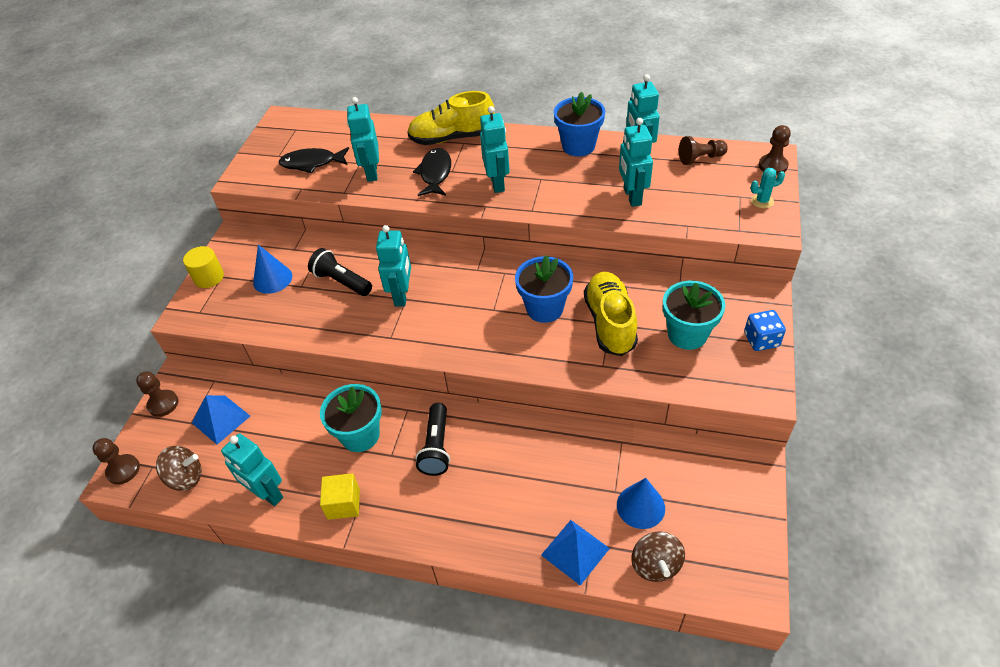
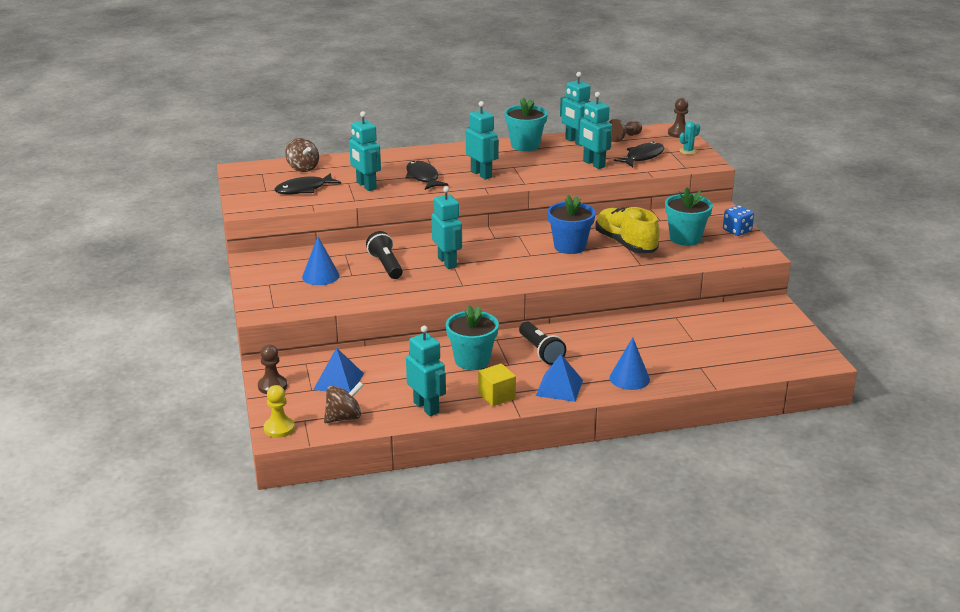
camera: 30 degrees left, 20 degrees down
brown pawn [92,438,140,485] -> yellow pawn [264,385,295,438]
yellow cylinder [183,246,224,288] -> none
turquoise robot [221,433,283,506] -> turquoise robot turned 135 degrees counterclockwise [406,326,446,416]
black flashlight [308,248,372,296] -> black flashlight turned 60 degrees clockwise [366,231,403,279]
yellow shoe [407,91,495,145] -> none
blue pyramid [541,520,610,586] -> blue pyramid moved to [536,354,583,402]
blue flower pot [554,92,605,157] -> turquoise flower pot [504,98,548,151]
blue cone [617,478,665,529] -> blue cone moved to [610,337,650,390]
brown spinning top [631,532,685,582] -> brown spinning top moved to [285,138,319,172]
none -> black fish [614,142,664,167]

